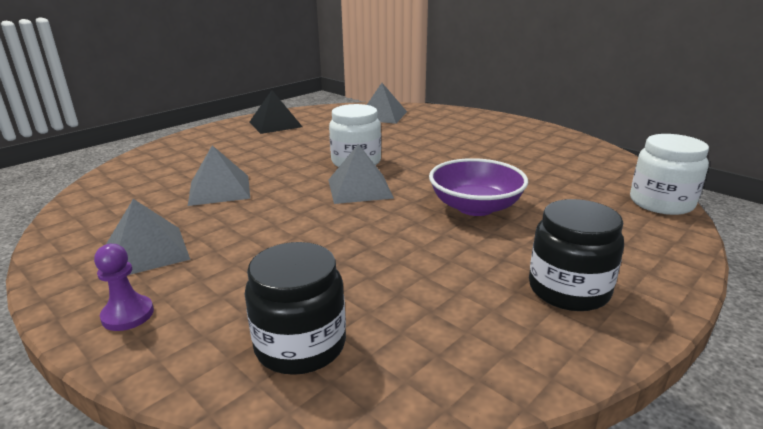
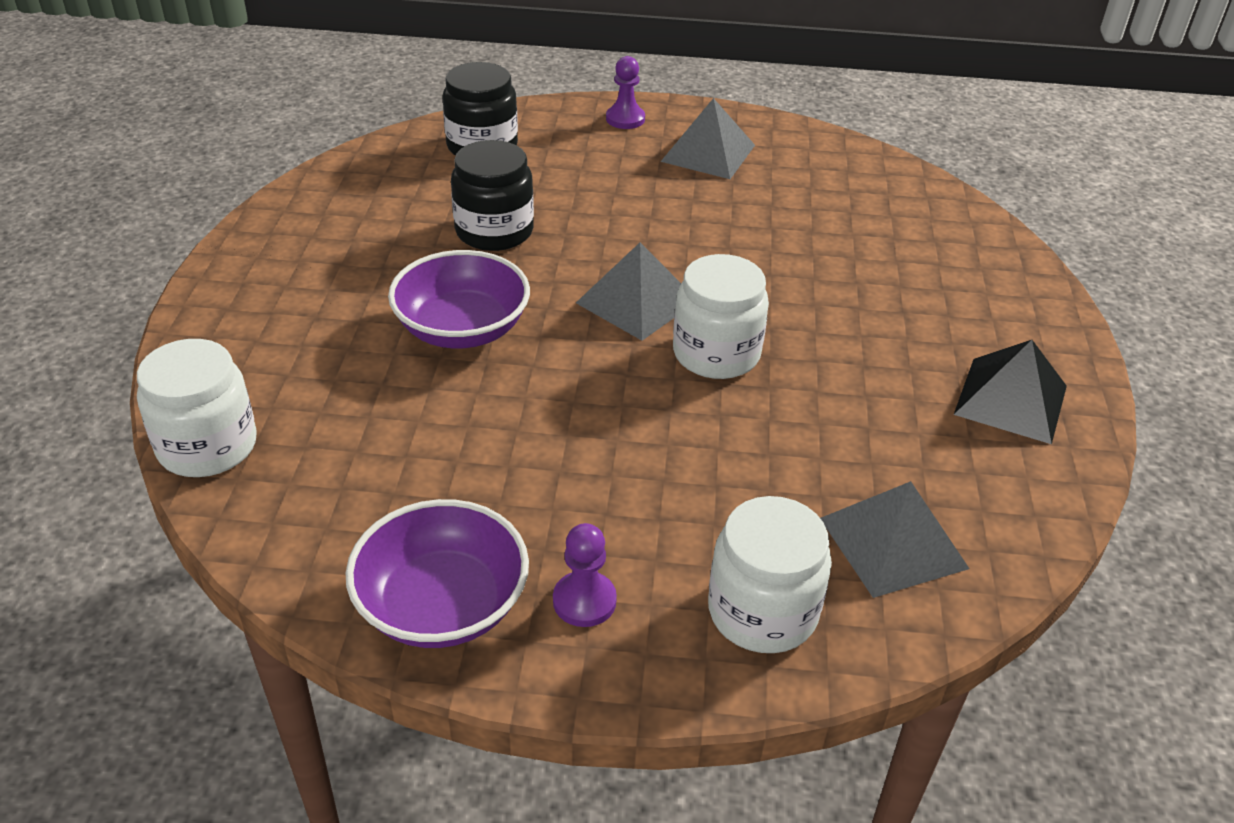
camera: 140 degrees right, 15 degrees up
grey pyramid [188,145,250,206] -> none
black jar [529,199,624,311] -> black jar moved to [451,140,534,251]
none -> purple bowl [346,499,529,648]
none -> purple pawn [553,523,617,627]
none -> white jar [708,496,832,653]

